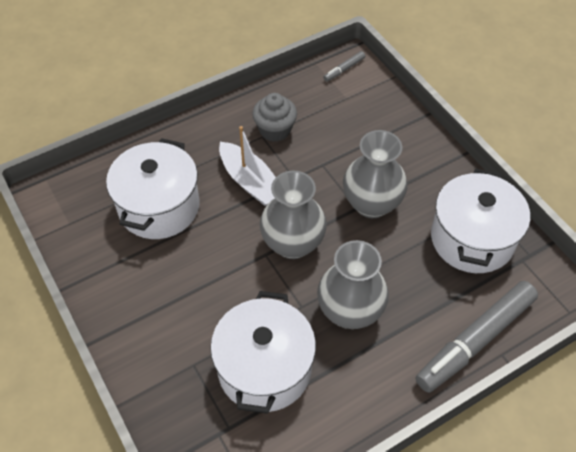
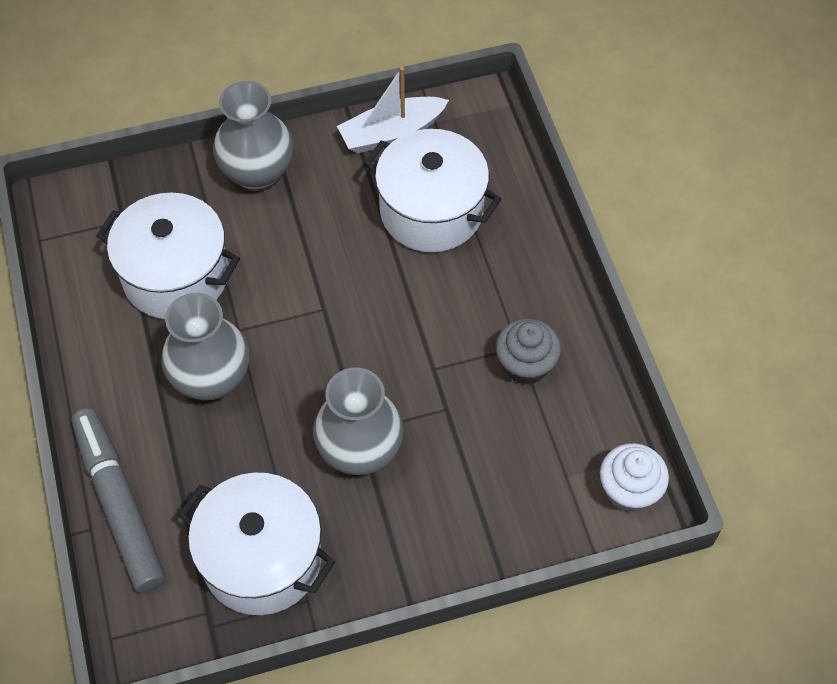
camera: 105 degrees right, 5 degrees up
white boat [219,126,276,206] -> white boat moved to [337,67,449,153]
grey vase [260,171,327,259] -> grey vase moved to [213,81,293,191]
grey marker [323,51,365,82] -> white cupcake [600,443,669,512]

